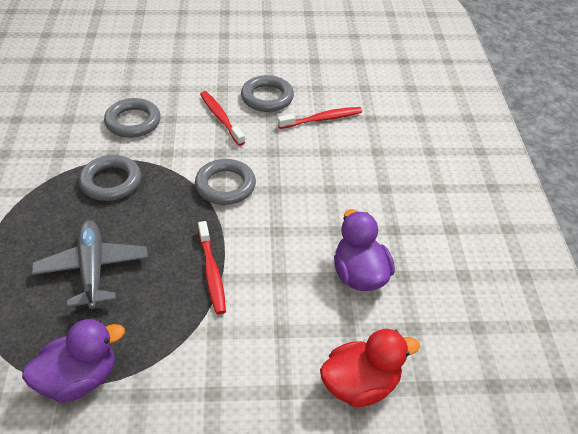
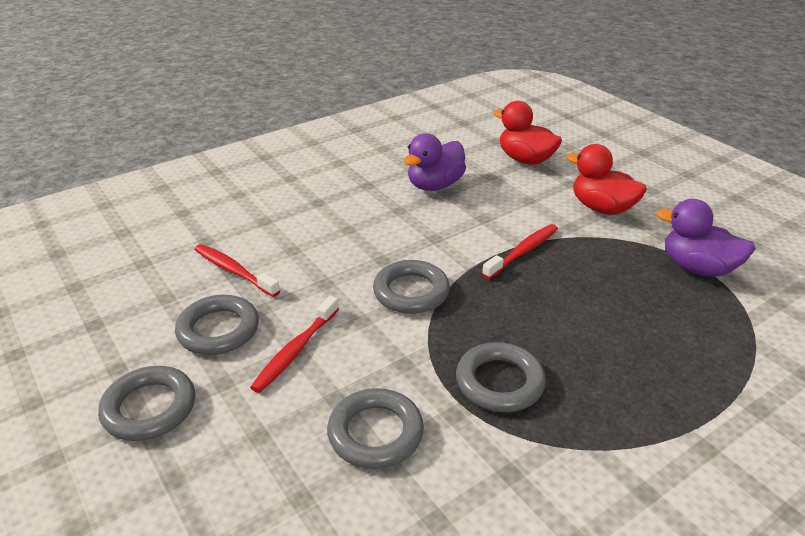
camera: 120 degrees left, 10 degrees down
grey plane [32,220,148,309] -> none
none -> grey ring [98,366,195,441]
none -> red duck [566,144,647,215]

